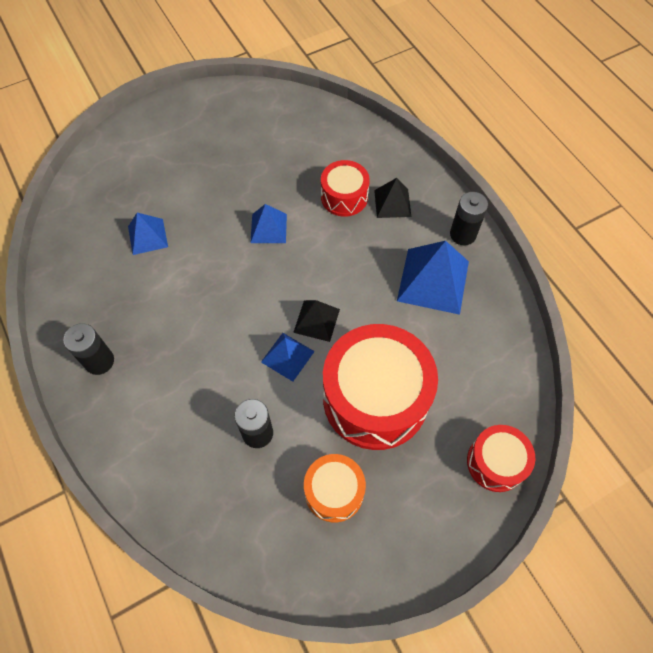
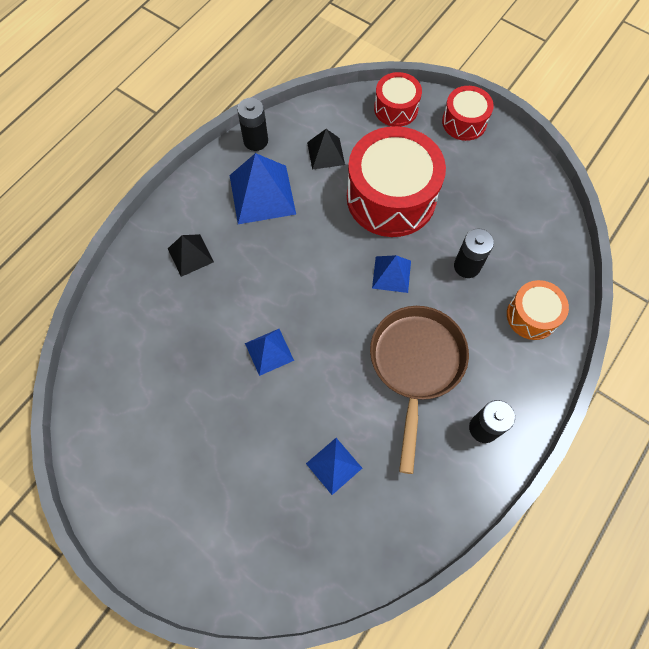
camera: 115 degrees left, 5 degrees up
black pyramid [293,300,340,342] -> black pyramid moved to [307,129,345,170]
orange drum [304,454,366,523] -> orange drum moved to [507,280,569,340]
red drum [321,160,370,217] -> red drum moved to [442,86,494,141]
black battery [450,192,488,245] -> black battery moved to [237,98,268,151]
none -> brown pan [370,306,469,474]

